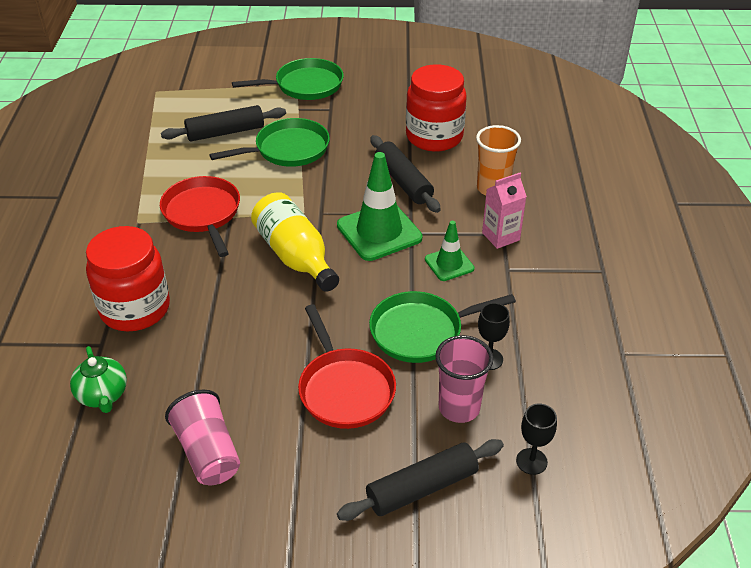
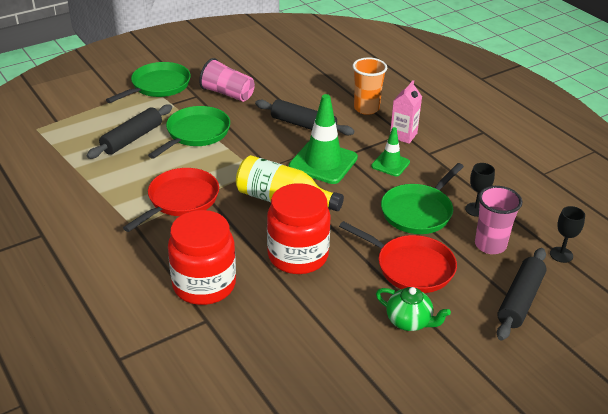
camera: 35 degrees left, 5 degrees down
green teapot [70,346,127,413] -> green teapot moved to [376,287,451,331]
red pan [160,176,240,257] -> red pan turned 90 degrees clockwise [123,168,219,232]
pink cup [165,390,240,485] -> pink cup moved to [199,58,255,102]
red jar [406,64,467,152] -> red jar moved to [267,183,330,274]

